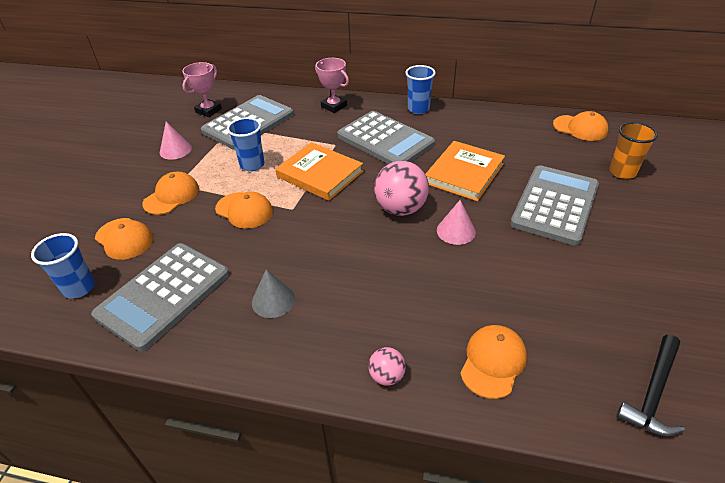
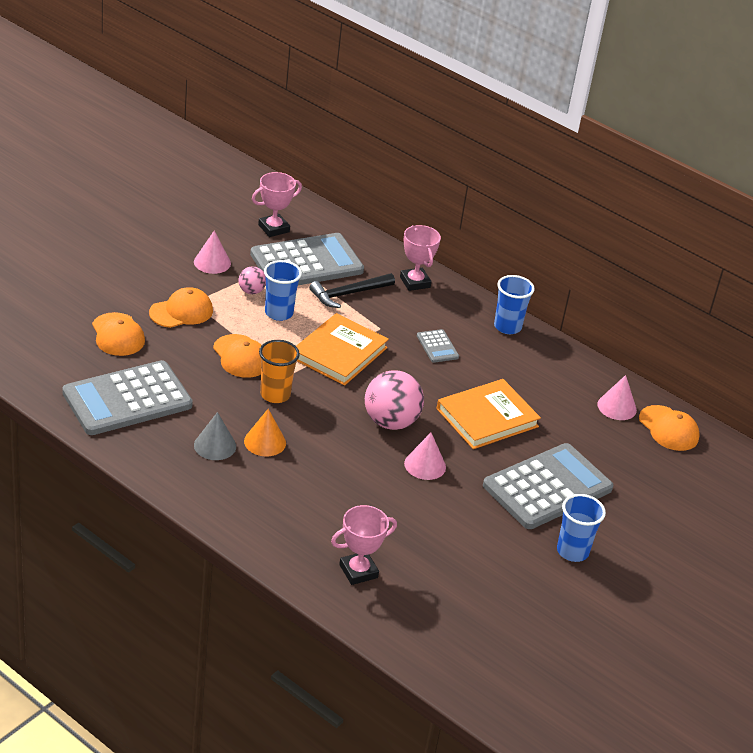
camera: 20 degrees right, 5 degrees down
blue cup [31,233,95,299] -> blue cup moved to [557,494,606,562]
orange book [275,142,363,201] -> orange book turned 60 degrees clockwise [296,313,389,386]
grey calculator [337,111,435,164] -> grey calculator [417,329,459,363], size x0.43
pink ball [369,347,406,386] -> pink ball moved to [239,266,266,294]
orange cap [460,325,527,399] -> pink trophy [331,505,397,585]
orange cup [609,122,658,179] -> orange cup moved to [259,340,300,403]
black hammer [616,335,685,436] -> black hammer moved to [309,273,395,308]
none -> orange cone [244,409,286,456]
none -> pink cone [598,375,637,420]

